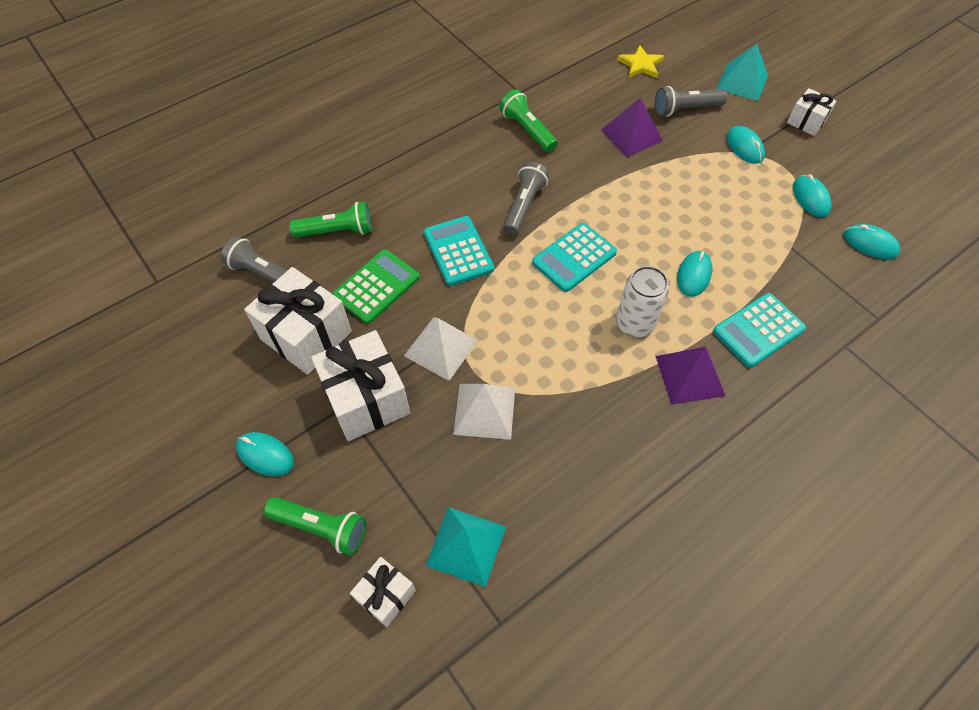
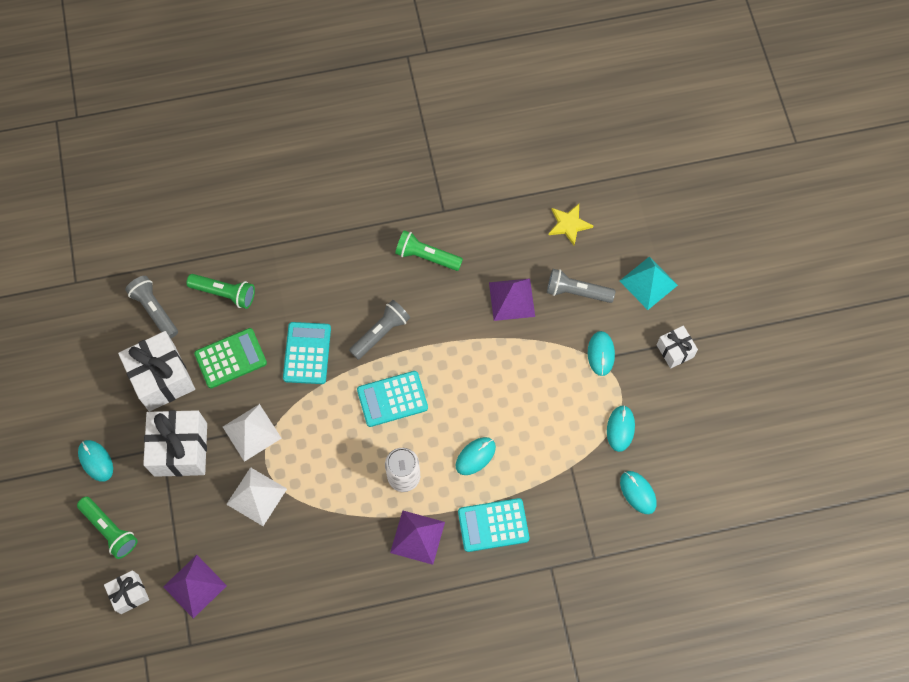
camera: 25 degrees right, 10 degrees up
turquoise pyramid [426,507,506,587] -> purple pyramid [163,555,227,619]
green flashlight [499,89,558,152] -> green flashlight turned 60 degrees counterclockwise [395,230,463,271]

